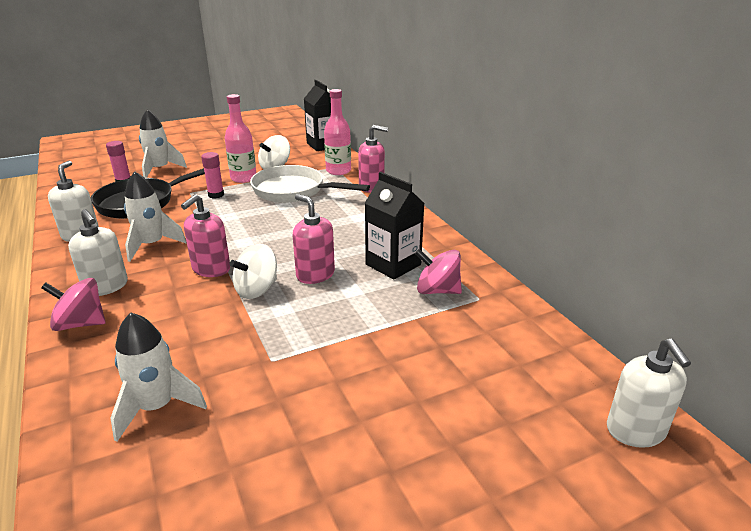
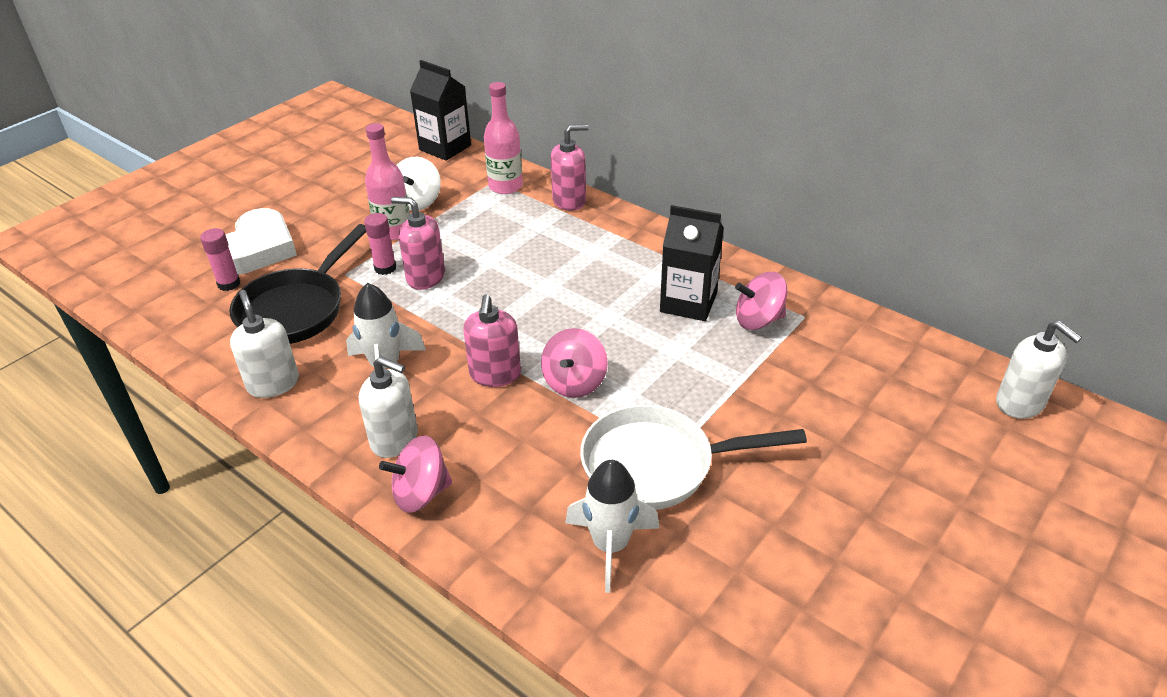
camera: 25 degrees left, 10 degrees up
white rocket [139,109,187,178] -> white heart [226,208,297,275]
white spinning top [230,244,277,299] -> pink spinning top [541,328,608,398]
white pan [250,165,370,203] -> white pan moved to [580,405,807,510]
pink soap dispenser [293,194,335,284] -> pink soap dispenser moved to [391,197,445,290]

